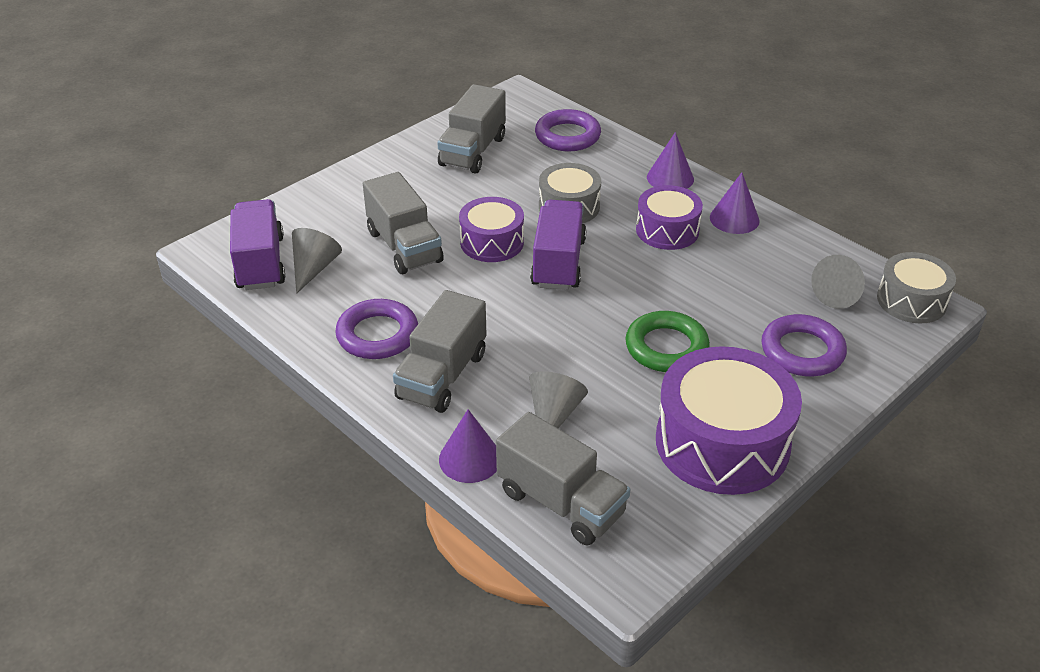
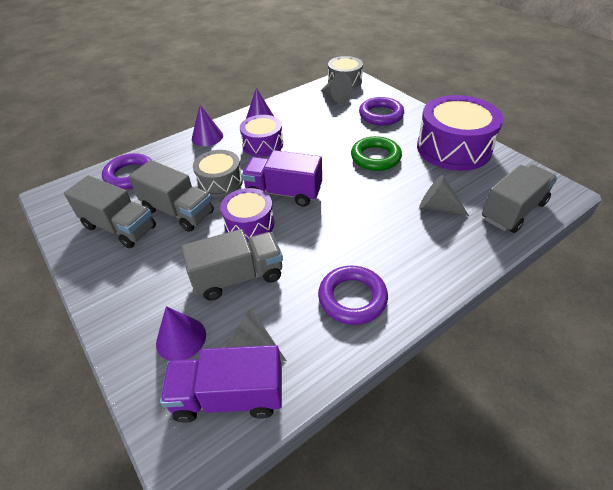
camera: 80 degrees left, 5 degrees up
grey truck [393,290,487,413] -> grey truck moved to [129,160,214,232]
purple cone [439,409,497,483] -> purple cone moved to [156,306,206,361]

